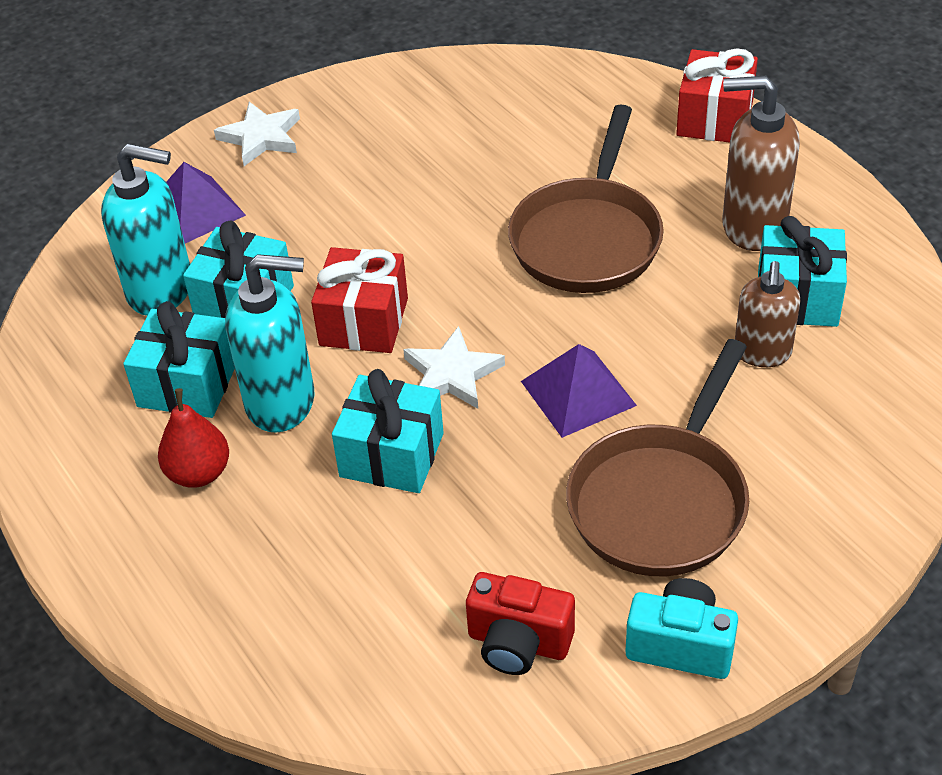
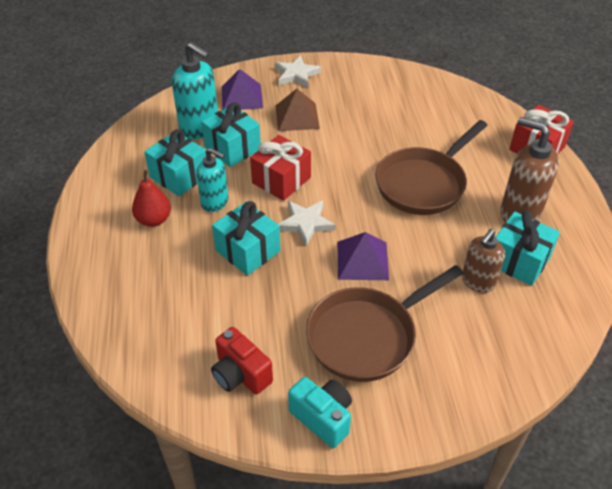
camera: 25 degrees right, 0 degrees up
turquoise soap dispenser [225,254,314,433] -> turquoise soap dispenser [196,148,228,212], size x0.66
none -> brown pyramid [276,89,320,131]

